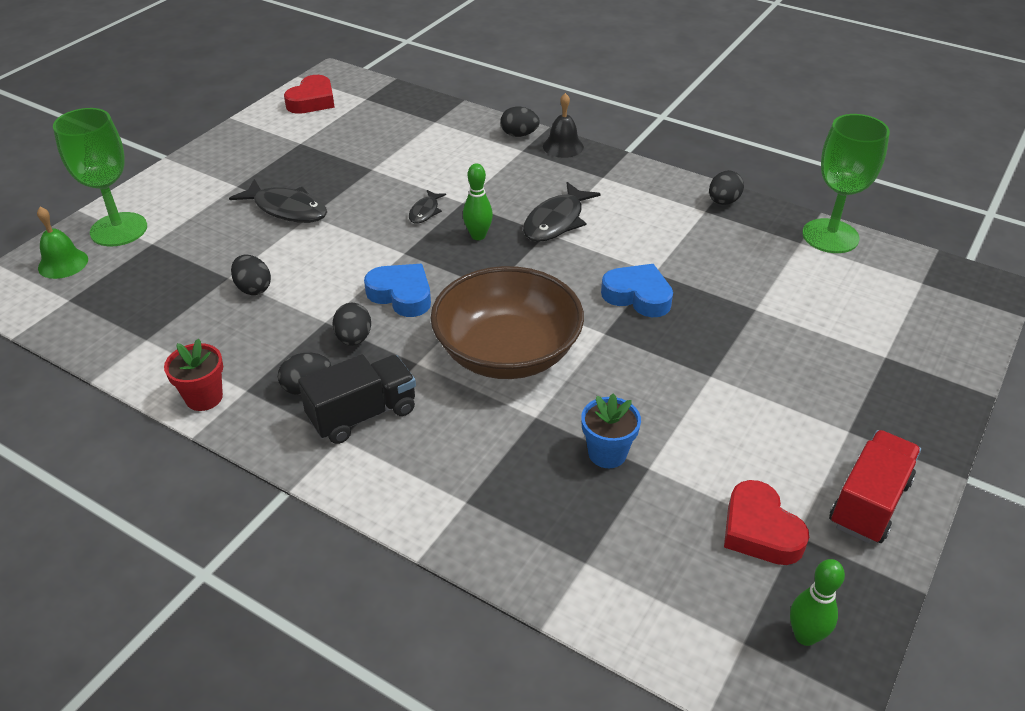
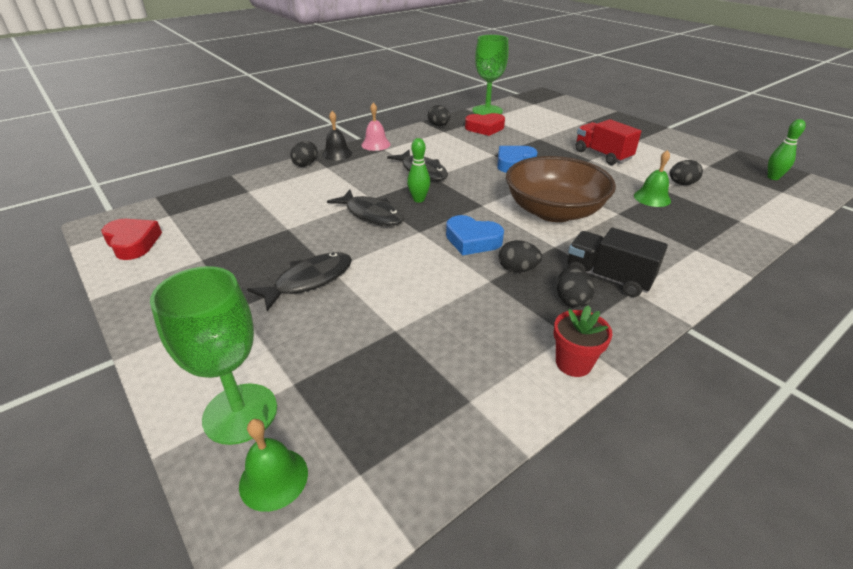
camera: 70 degrees left, 5 degrees down
black egg [231,255,271,295] -> black egg moved to [670,160,703,185]
black truck [298,354,416,444] -> black truck turned 45 degrees counterclockwise [568,228,668,297]
blue heart [364,264,431,317] -> blue heart turned 120 degrees counterclockwise [446,215,504,256]
black fish [409,190,446,223] -> black fish [327,190,404,226], size x1.82
blue flower pot [581,393,641,468] -> green bell [634,150,671,207]
red heart [724,480,809,565] -> red heart moved to [465,113,505,136]
red truck [829,430,921,543] -> red truck moved to [576,119,641,165]
none -> pink bell [361,103,391,151]

